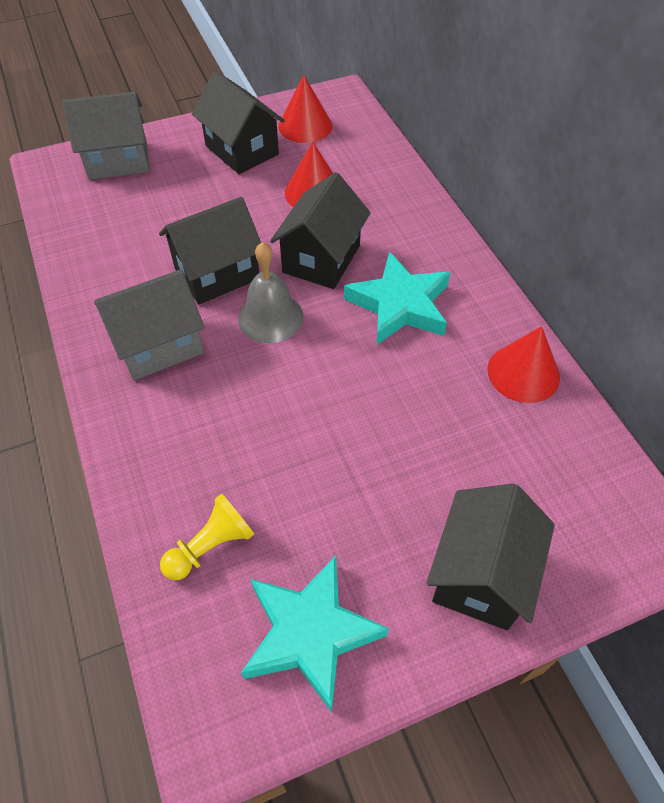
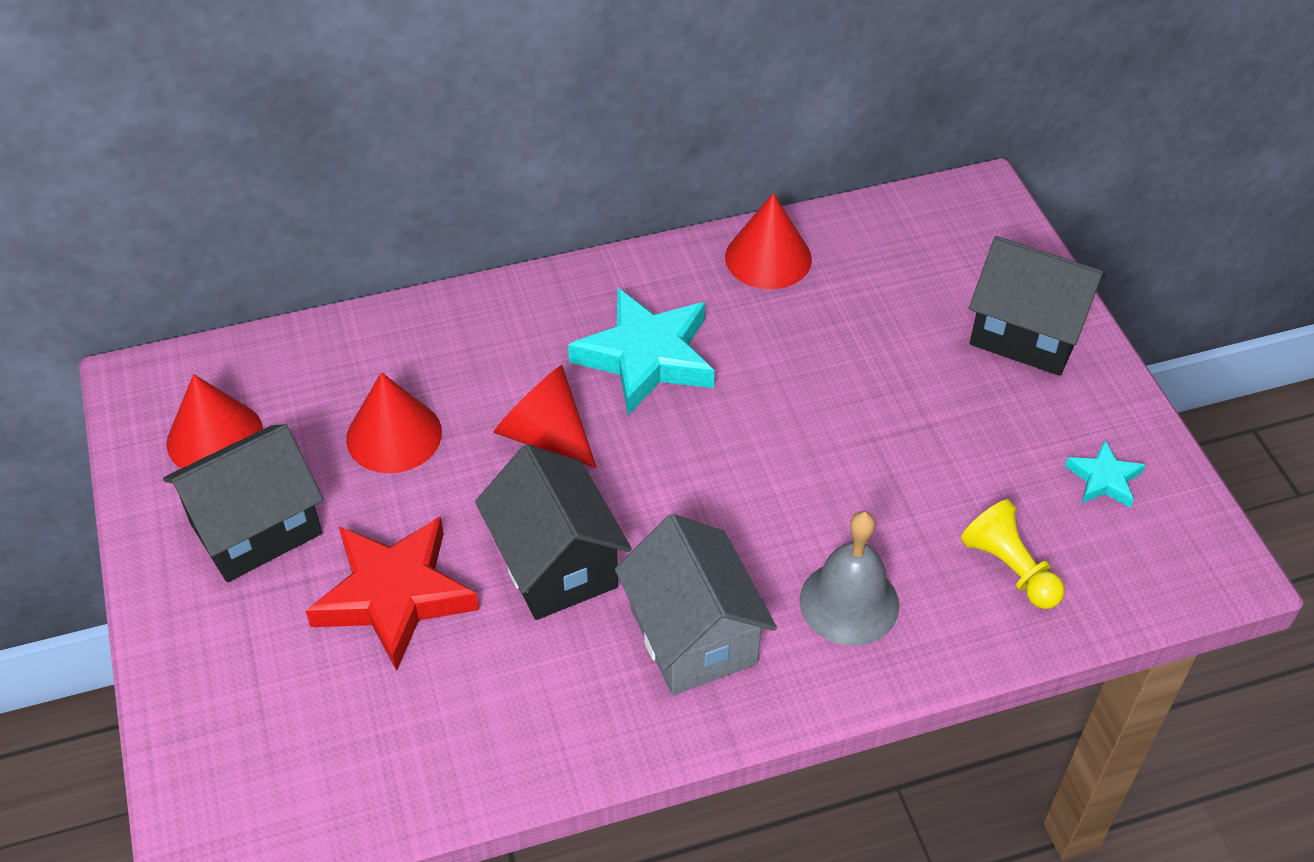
camera: 85 degrees left, 5 degrees down
grey house [62,92,149,180] -> none
grey bell [238,242,303,343] -> grey bell moved to [799,511,899,646]
turquoise star [241,556,389,713] -> turquoise star [1065,440,1145,508], size x0.49
black house [270,172,371,289] -> red cone [493,365,597,468]
none -> red star [306,516,479,671]

